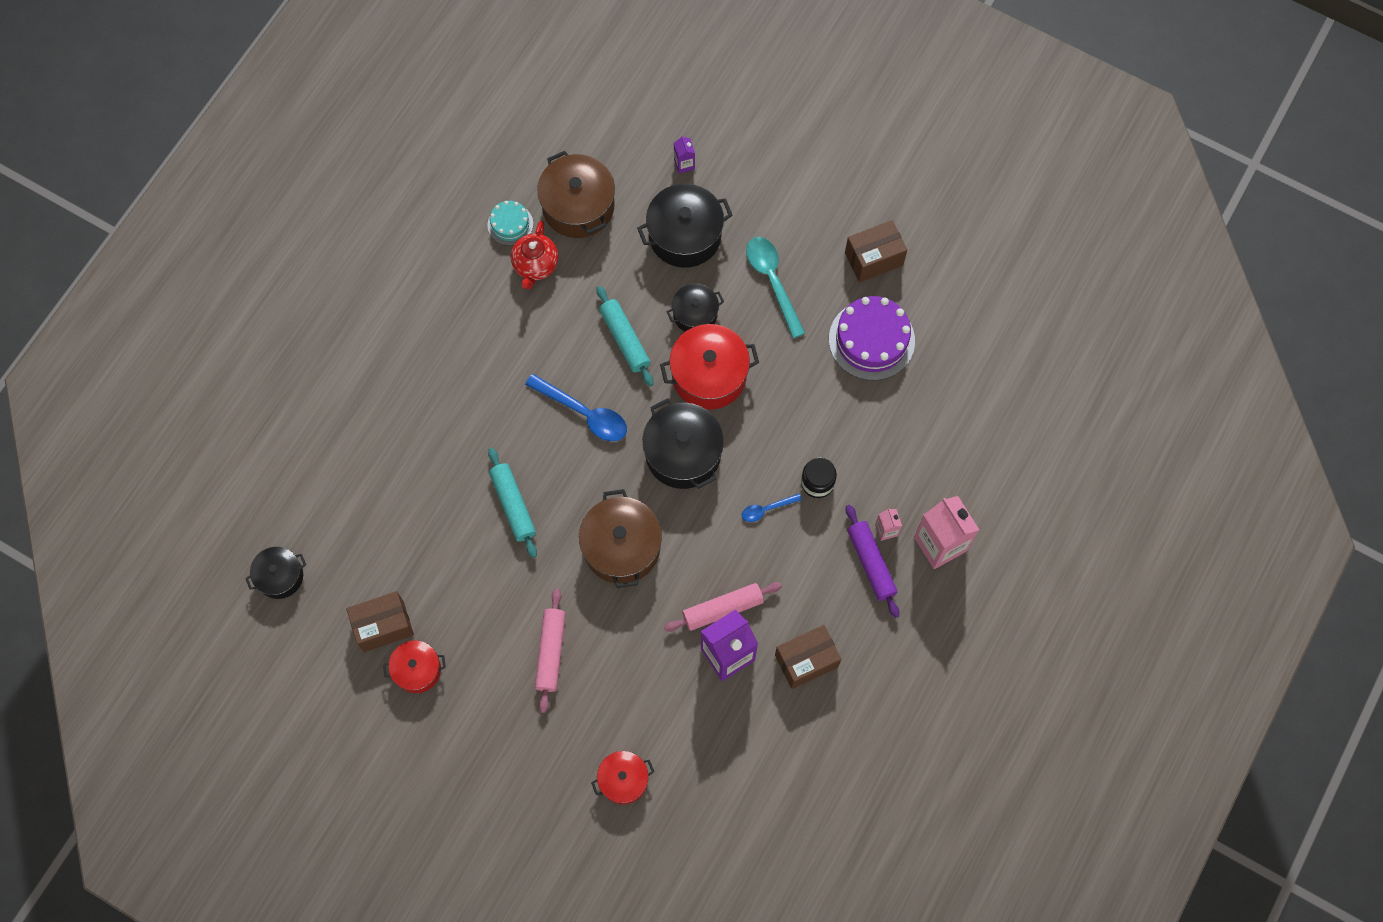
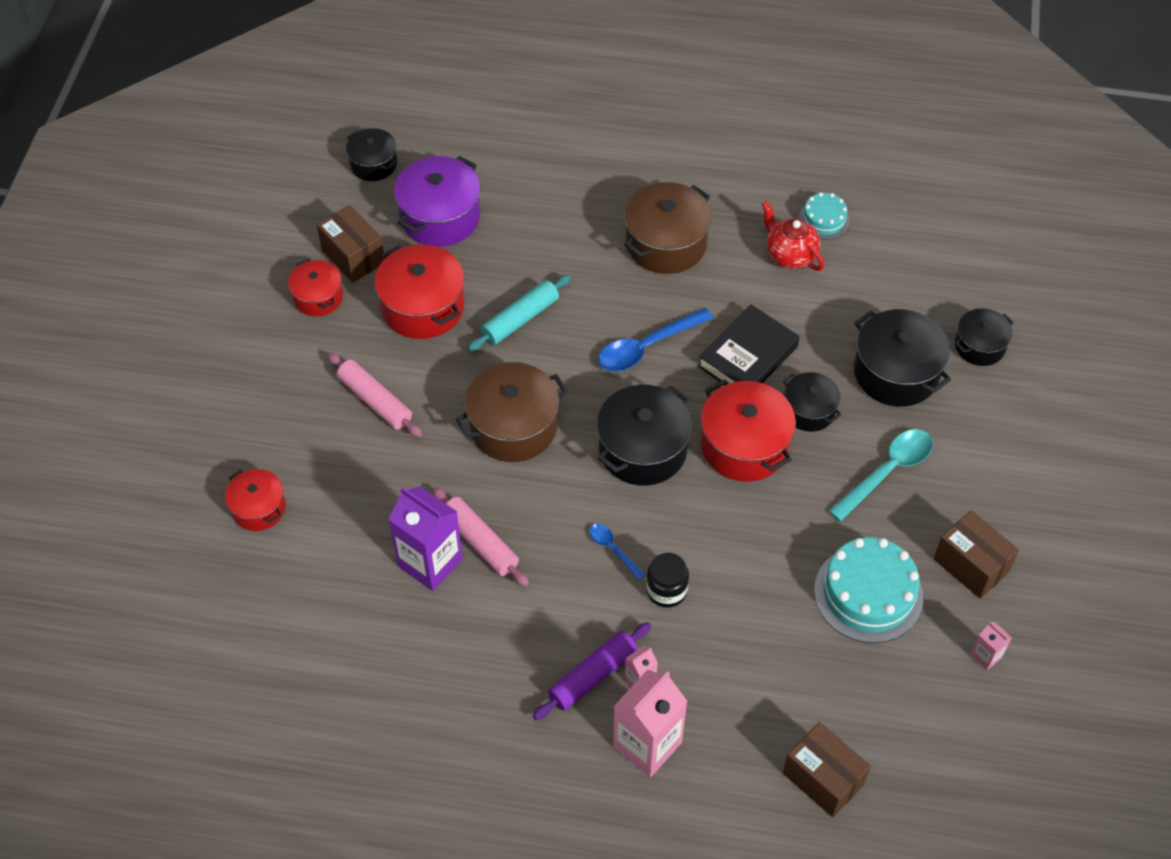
camera: 70 degrees right, 15 degrees down
red teapot [511,221,559,289] -> red teapot turned 60 degrees clockwise [762,201,824,271]
blue spoon [525,374,627,441] -> blue spoon turned 45 degrees clockwise [599,308,713,372]
pink rolling pin [535,588,566,713] -> pink rolling pin turned 60 degrees clockwise [327,352,422,437]
brown pot [537,151,615,238] -> brown pot moved to [624,182,712,274]
turquoise rolling pin [597,286,653,386] -> black book [698,305,799,385]
purple carton [674,136,695,174] -> black pot [955,308,1014,366]
brown box [775,625,841,689] -> brown box moved to [783,722,871,817]
purple cake [829,296,915,380] -> turquoise cake [814,537,923,643]
none -> red pot [374,244,465,339]
none -> purple pot [394,156,480,247]
none -> pink carton [971,622,1012,671]

